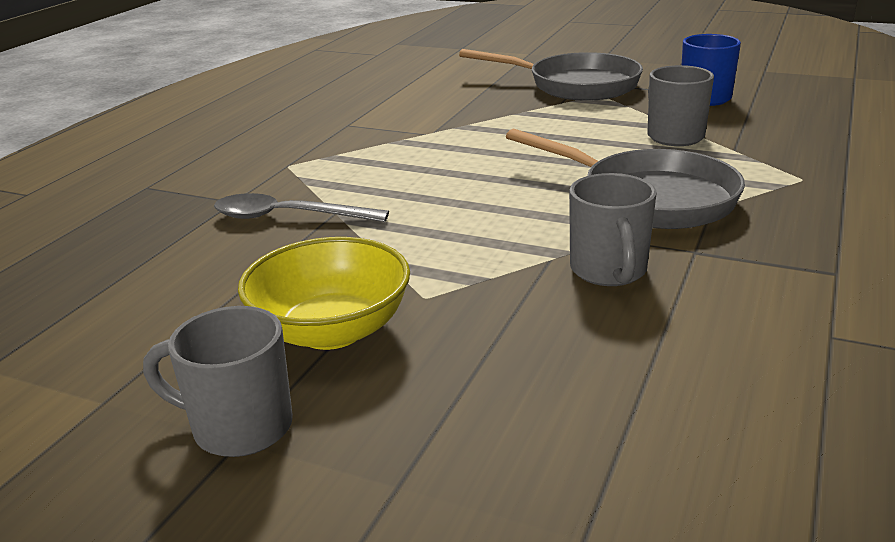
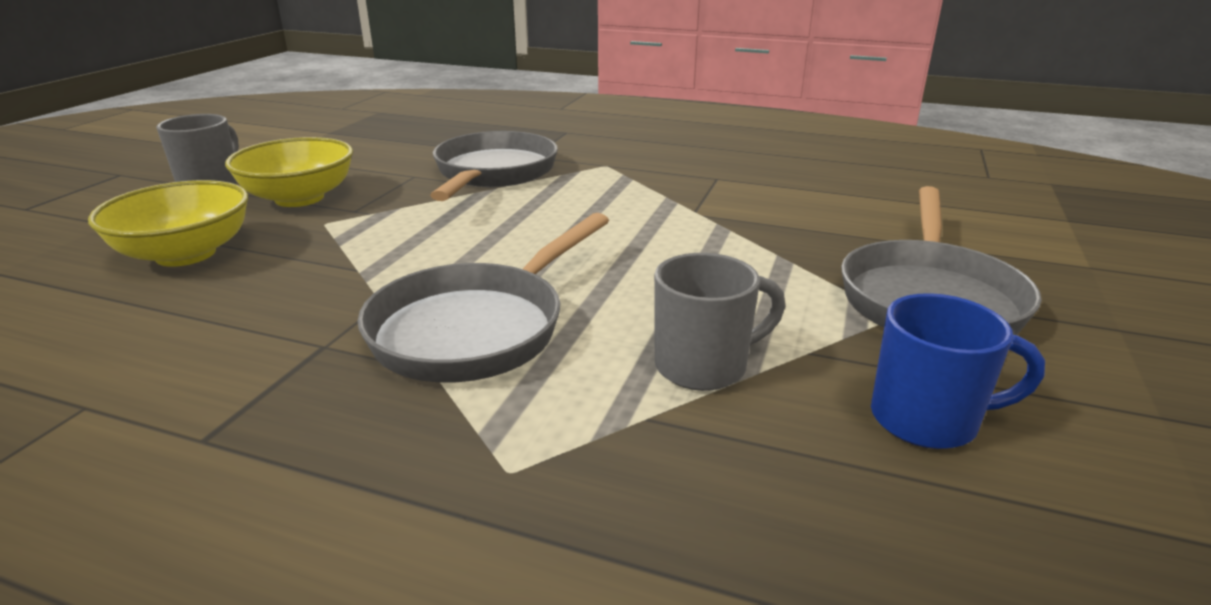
camera: 85 degrees right, 0 degrees up
grey spoon [214,193,389,222] -> grey pan [430,131,558,201]
grey mug [569,173,657,286] -> none
none -> yellow bowl [88,180,248,267]

